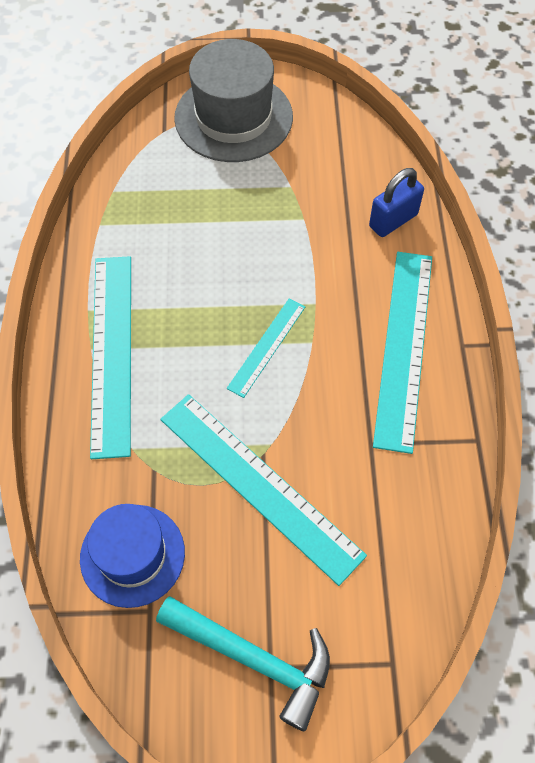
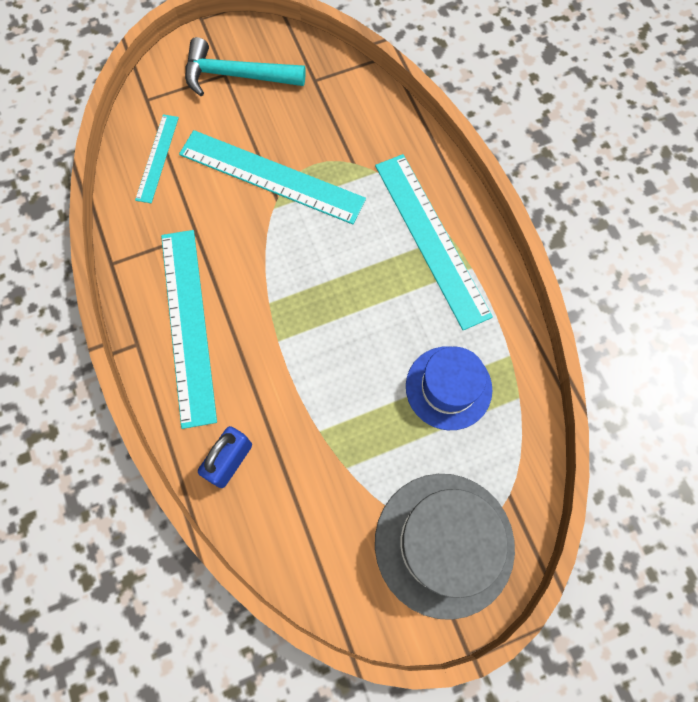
camera: 160 degrees right, 10 degrees up
blue hat [80,504,185,608] -> blue hat moved to [406,346,492,430]
turquoise ruler [227,299,305,398] -> turquoise ruler moved to [135,114,179,203]

